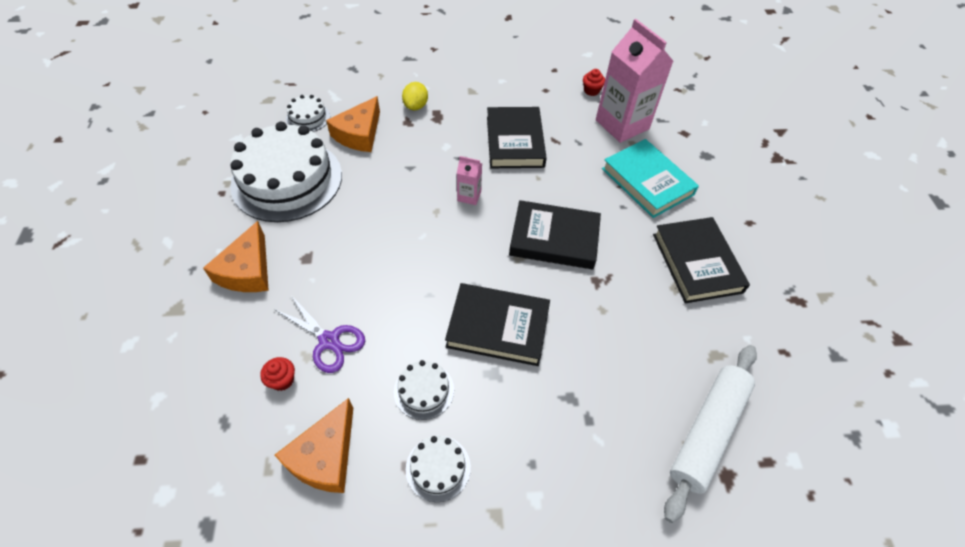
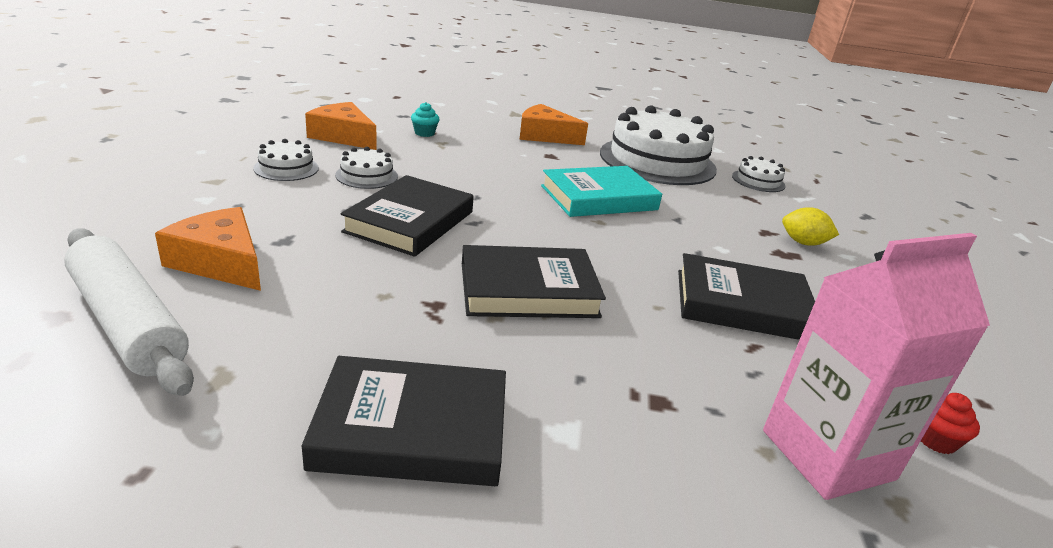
camera: 100 degrees right, 25 degrees down
red cupcake [260,357,295,391] -> turquoise cupcake [411,102,440,137]
purple scissors [274,295,365,373] -> none
orange cheese [326,96,380,152] -> orange cheese moved to [155,207,261,291]
pink carton [457,156,482,205] -> none
black book [509,200,601,269] -> black book turned 60 degrees clockwise [462,245,606,318]
turquoise book [602,139,699,218] -> turquoise book moved to [541,166,662,217]

